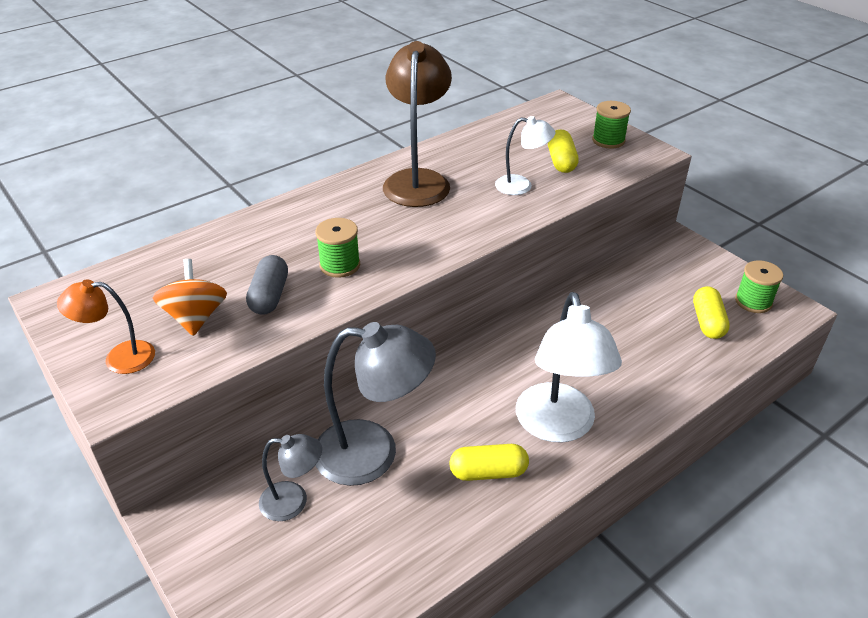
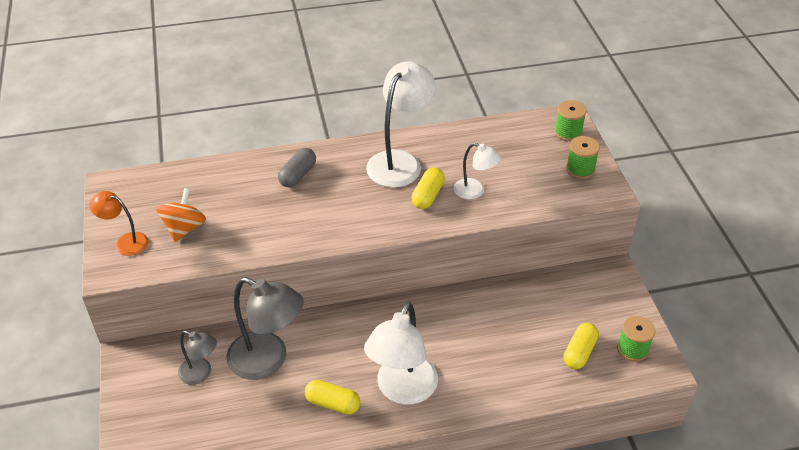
camera: 25 degrees right, 5 degrees up
grey capsule [246,255,288,315] -> grey capsule moved to [278,148,316,187]
green spool [315,218,360,278] -> green spool moved to [554,100,587,141]
brown lamp [383,41,452,207] -> white lamp [366,62,435,188]
yellow capsule [548,129,579,173] -> yellow capsule moved to [411,167,445,209]

